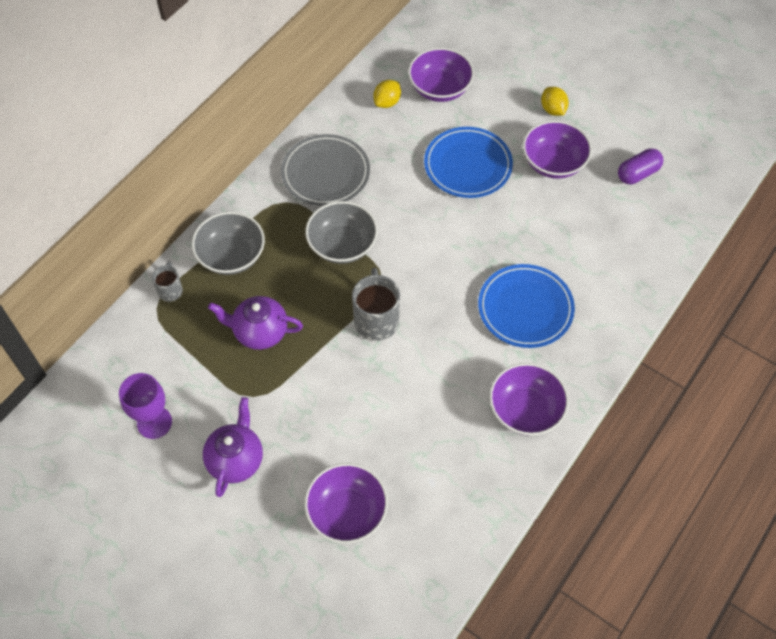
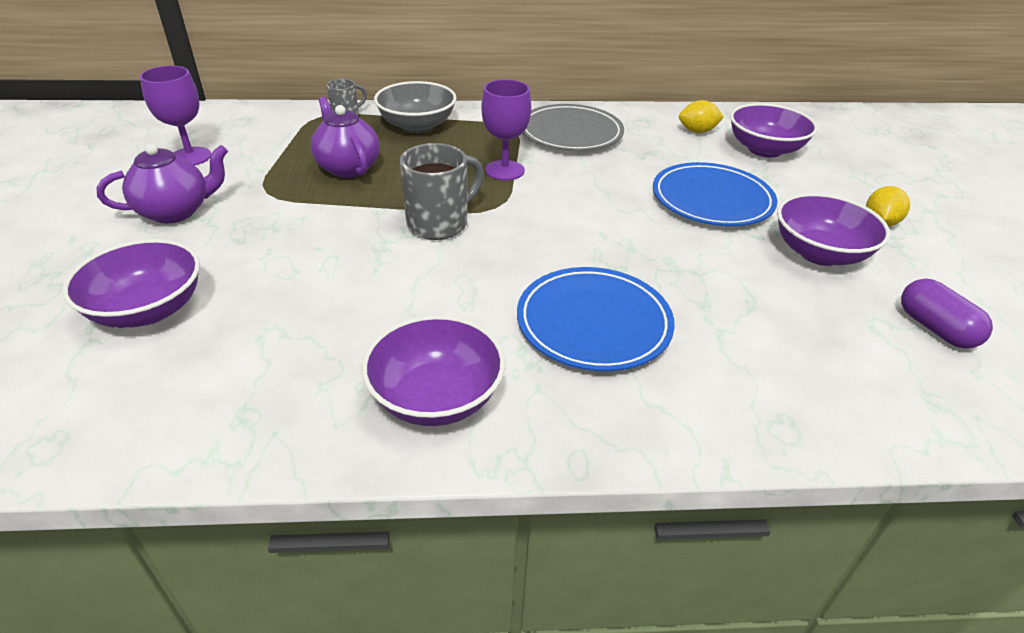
camera: 50 degrees right, 20 degrees down
grey bowl [305,201,378,264] -> purple goblet [482,79,531,180]
purple capsule [618,149,663,184] -> purple capsule turned 45 degrees clockwise [901,279,993,349]

